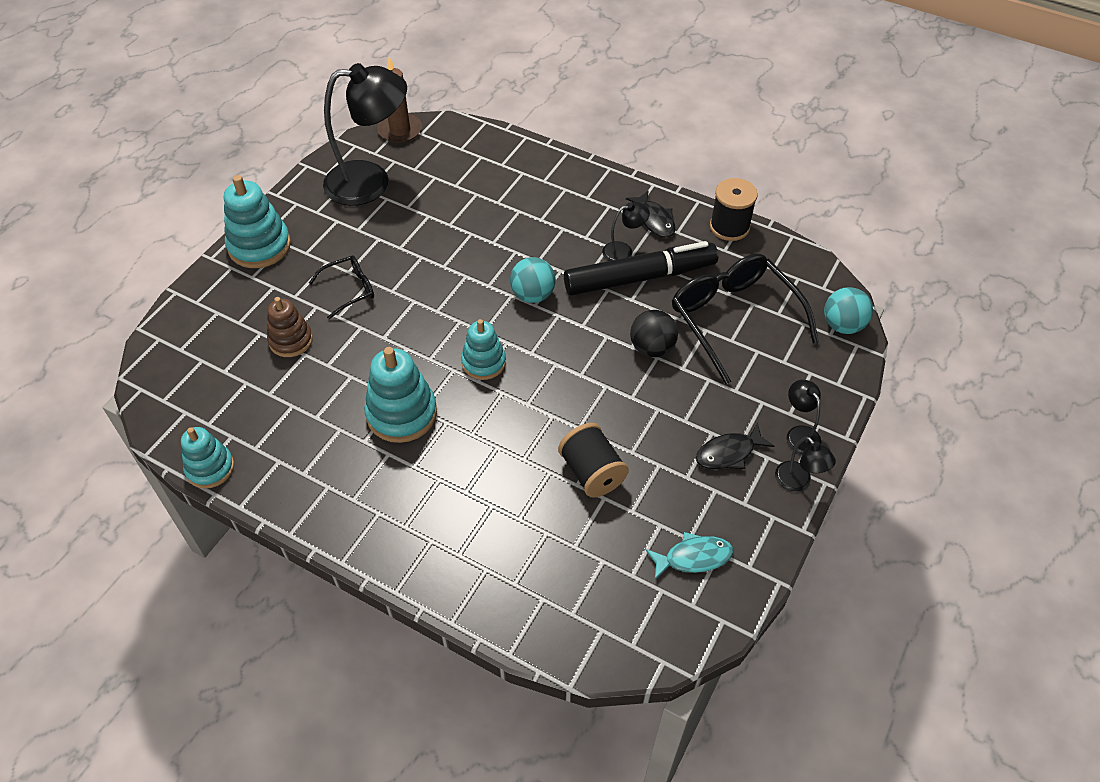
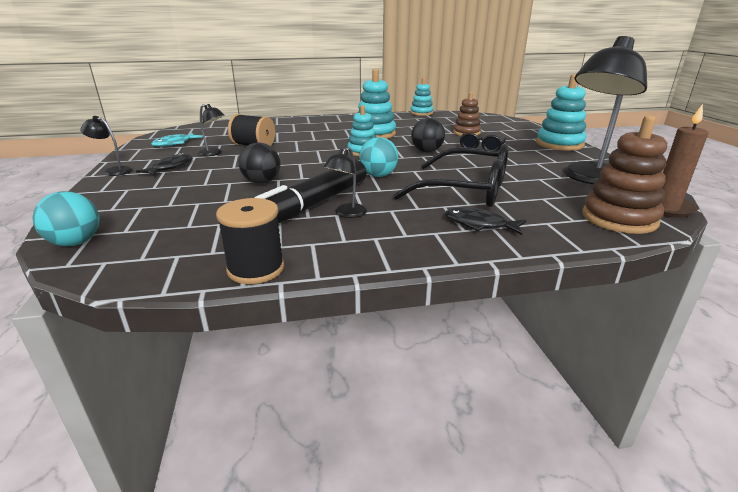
camera: 140 degrees right, 25 degrees down
black fish [626,190,675,237] -> black fish moved to [445,207,526,235]
black glasses [672,254,819,384] -> black glasses moved to [393,144,509,207]
black lamp [787,380,821,454] -> black lamp moved to [198,104,224,156]
none -> black ball [411,118,445,152]
none -> brown stacking toy [582,115,667,234]

